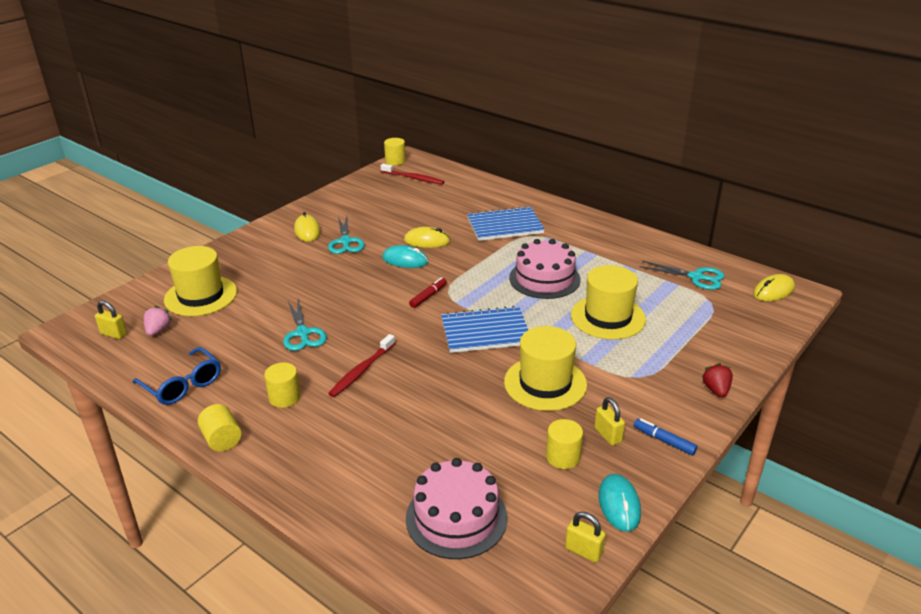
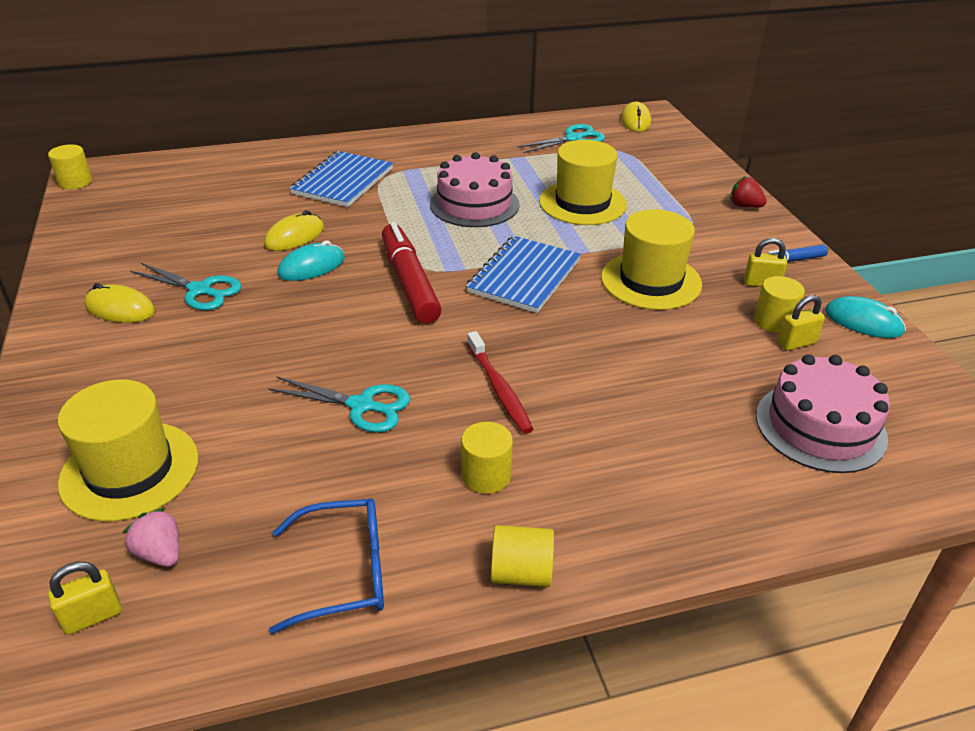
camera: 55 degrees left, 5 degrees up
red toothbrush [381,164,445,184] -> none
red marker [409,277,447,308] -> red marker [382,222,442,324], size x2.08
yellow padlock [565,512,606,563] -> yellow padlock moved to [777,295,825,351]

